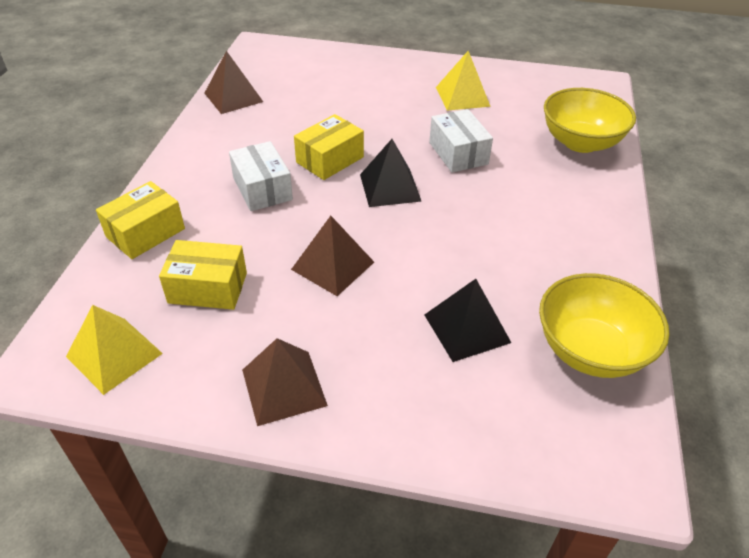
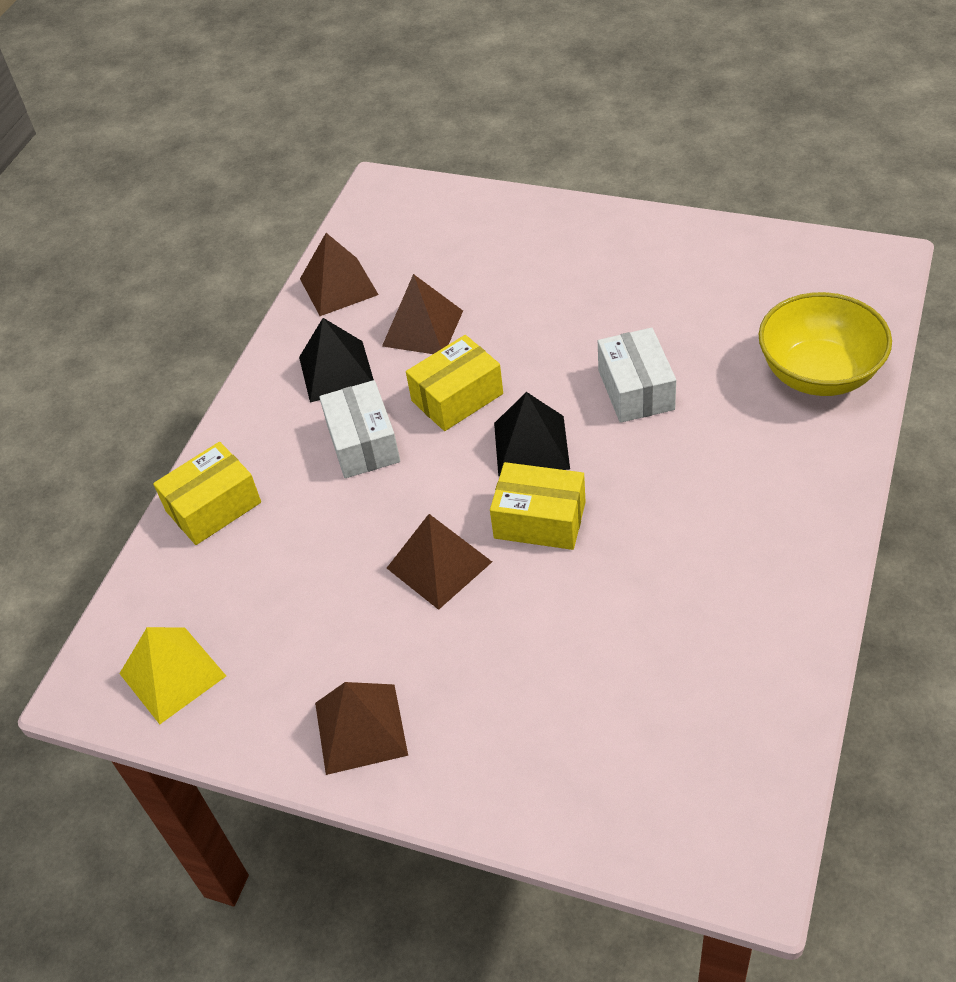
camera: 15 degrees right, 5 degrees up
yellow box [159,240,247,310] -> yellow box moved to [490,462,586,550]
black pyramid [425,279,511,362] -> black pyramid moved to [299,318,374,403]
yellow pyramid [436,51,491,111] -> none
yellow bowl [539,273,670,378] -> none
none -> brown pyramid [382,274,463,354]

